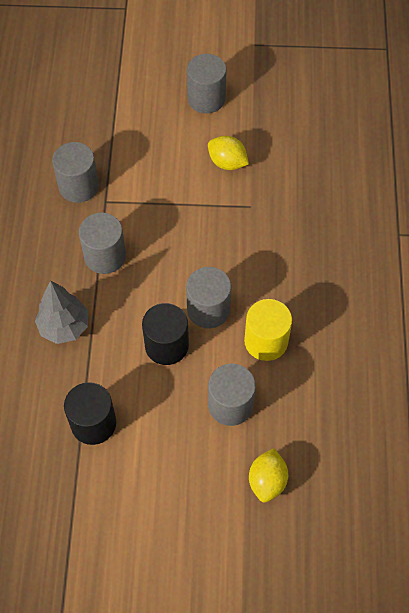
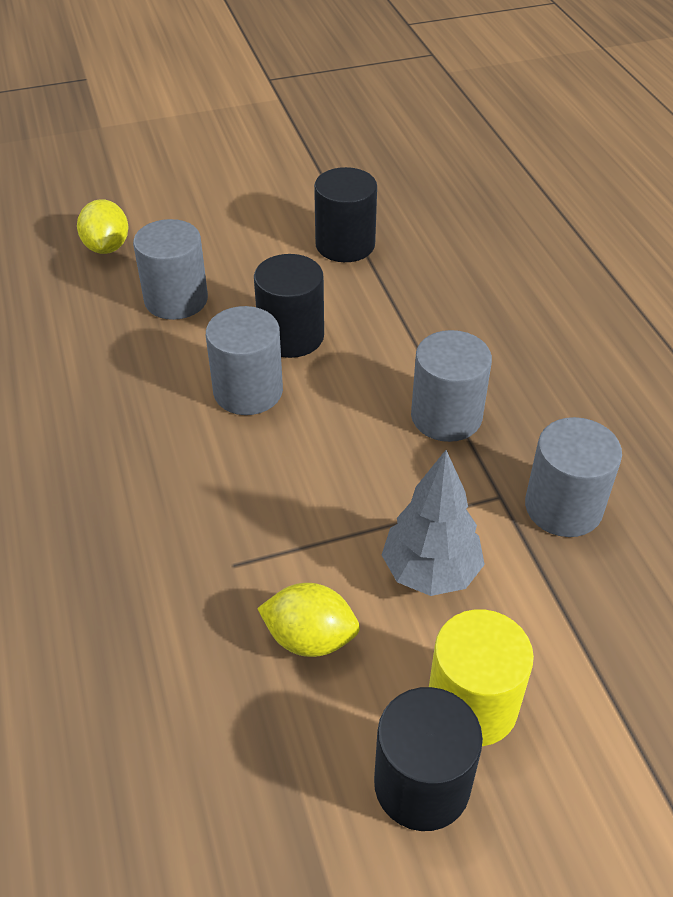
camera: 160 degrees right, 15 degrees down
grey tree [35,280,88,344] -> grey tree moved to [382,450,485,596]
grey cylinder [187,54,227,113] -> black cylinder [374,687,483,831]
yellow cylinder [244,299,292,361] -> yellow cylinder moved to [429,609,534,746]

